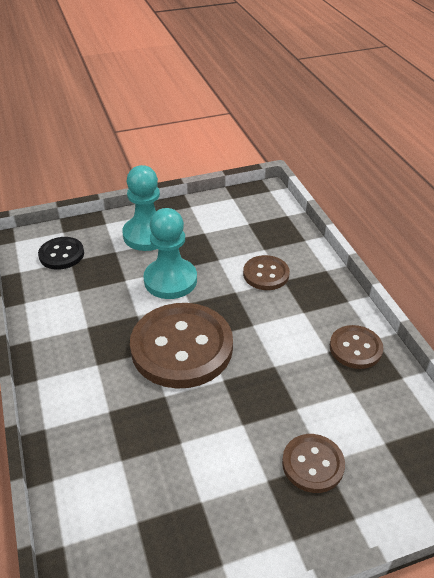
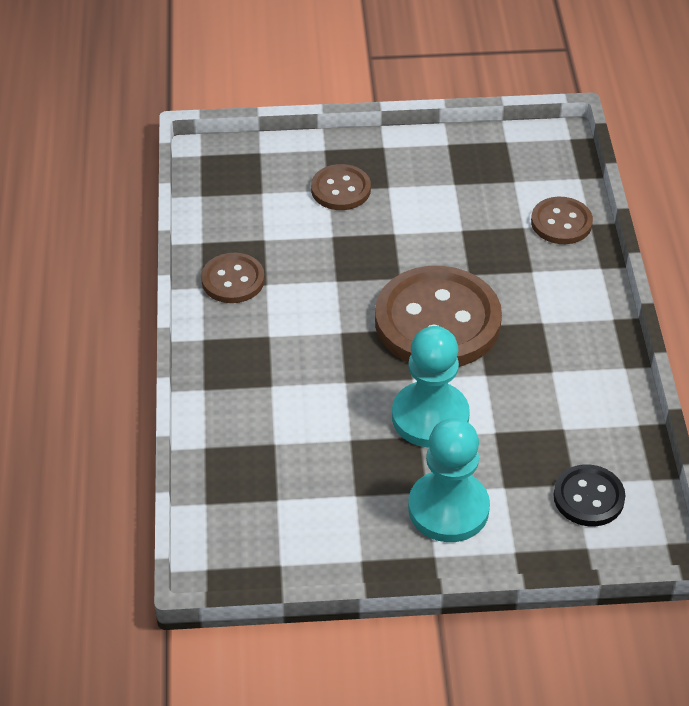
camera: 165 degrees left, 5 degrees up
brown button [243,255,290,290] -> brown button moved to [531,197,593,244]

